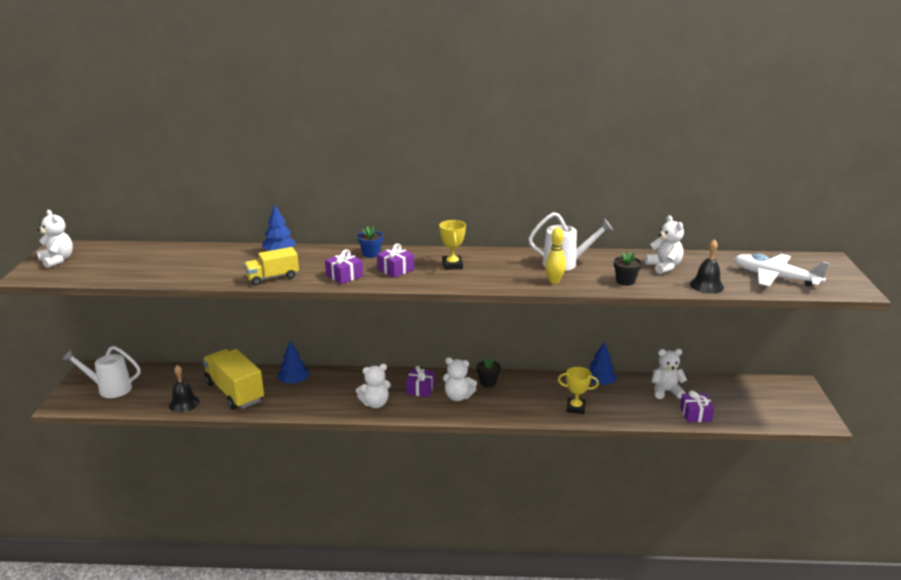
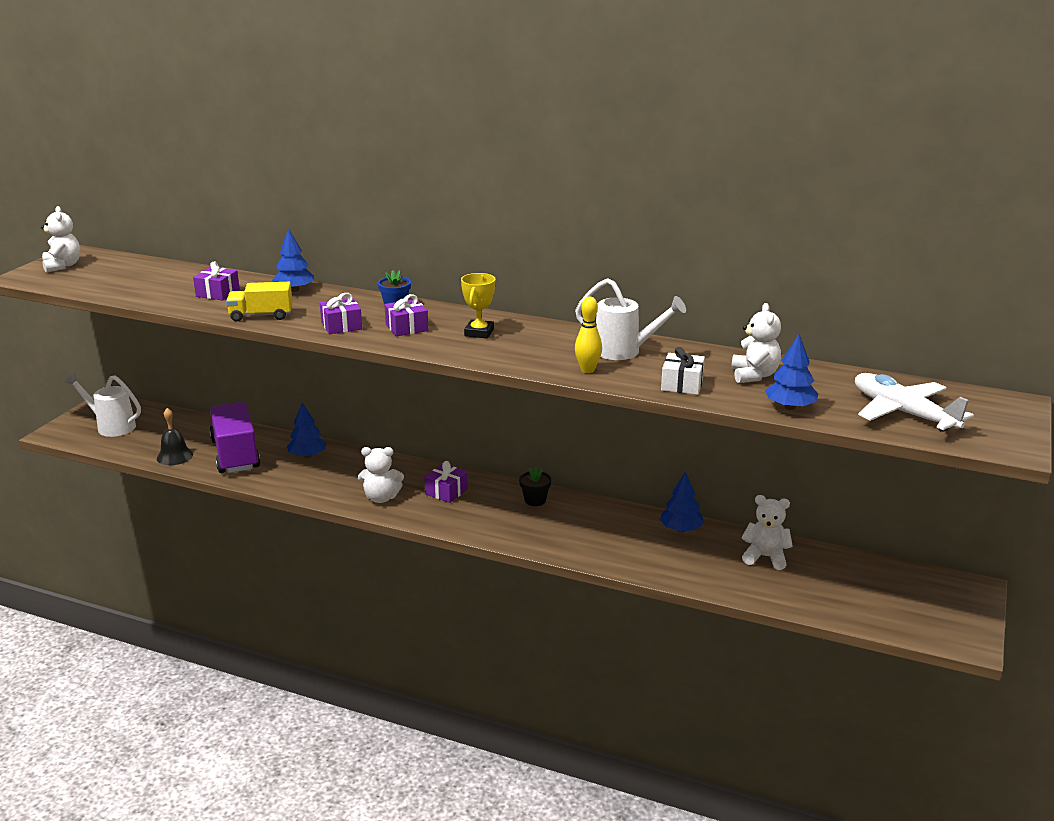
camera: 20 degrees right, 0 degrees up
yellow truck [203,349,264,410] -> purple truck [209,402,261,473]
white teddy bear [443,357,477,401] -> none
yellow trophy [558,367,599,414] -> none
black flower pot [614,251,642,286] -> white gift [661,347,705,395]
purple gift [680,391,714,422] -> purple gift moved to [193,261,240,300]
black bell [690,239,724,294] -> blue tree [765,334,818,410]

